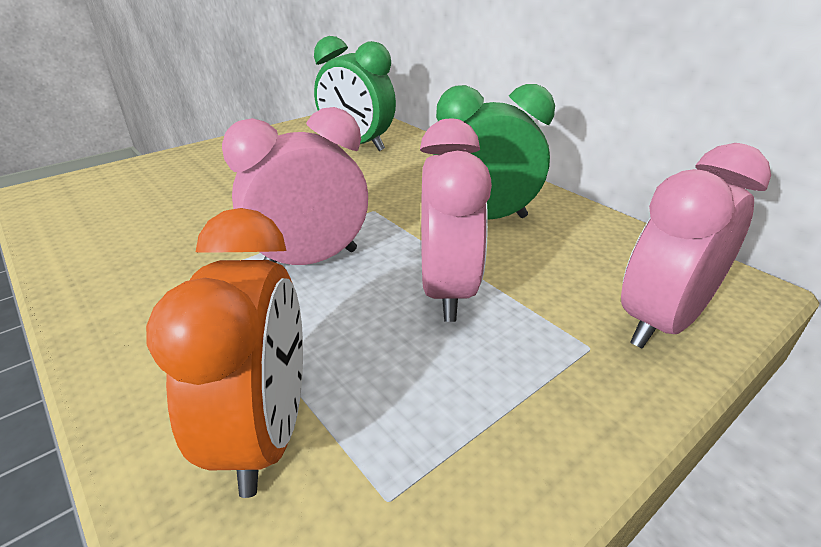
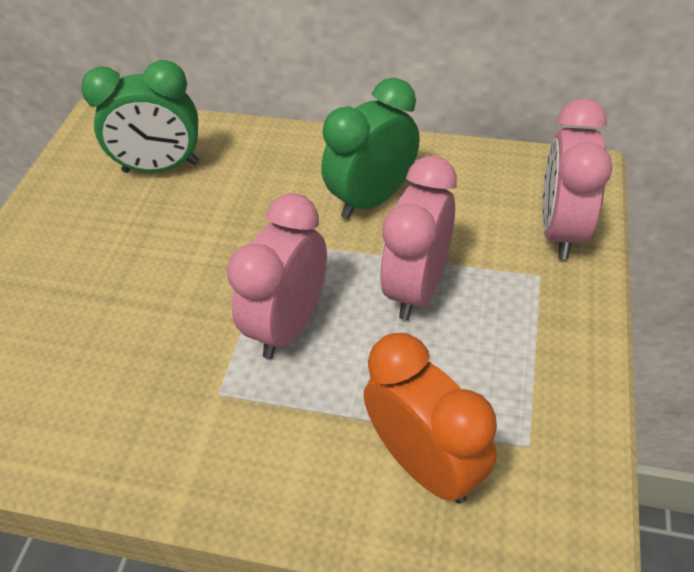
camera: 35 degrees left, 15 degrees up
pink clock [420,119,492,322] -> pink clock turned 120 degrees counterclockwise [380,156,457,320]

